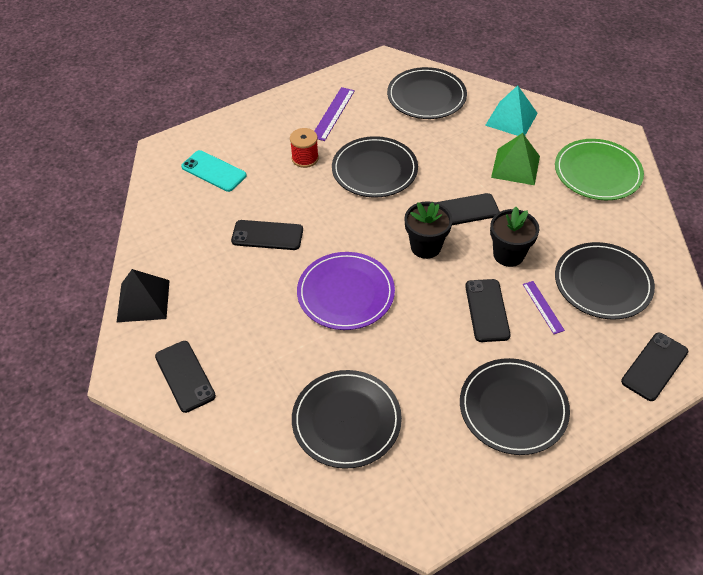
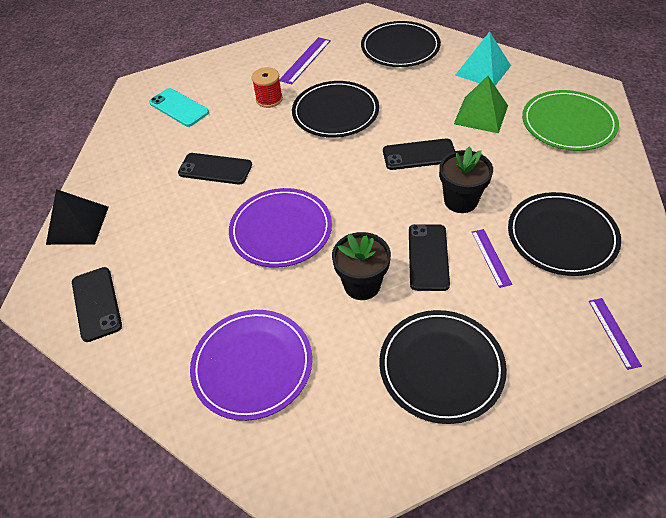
camera: 10 degrees right, 0 degrees up
black plate [292,370,402,469] -> purple plate [190,310,312,421]
black flower pot [405,201,453,259] -> black flower pot moved to [332,232,391,300]
black phone [621,333,688,401] -> purple ruler [589,298,642,370]

